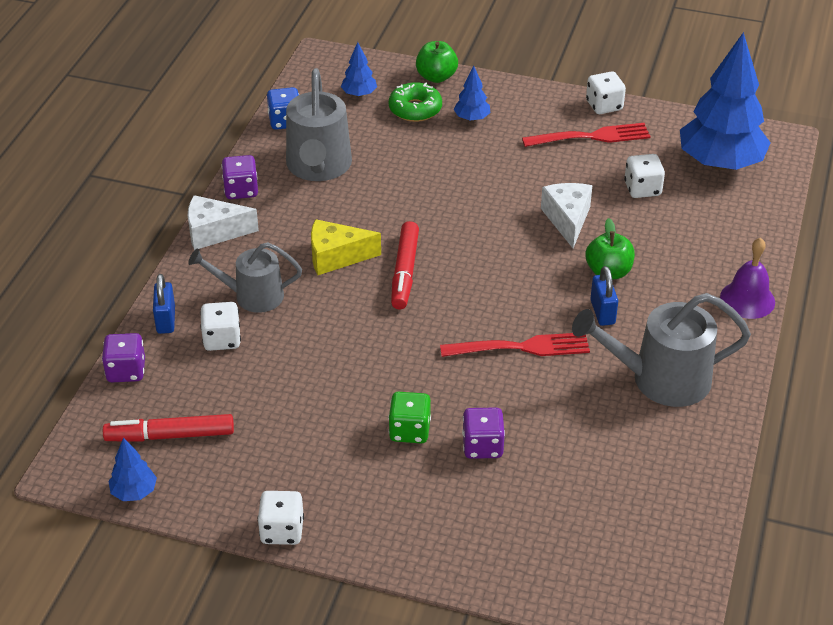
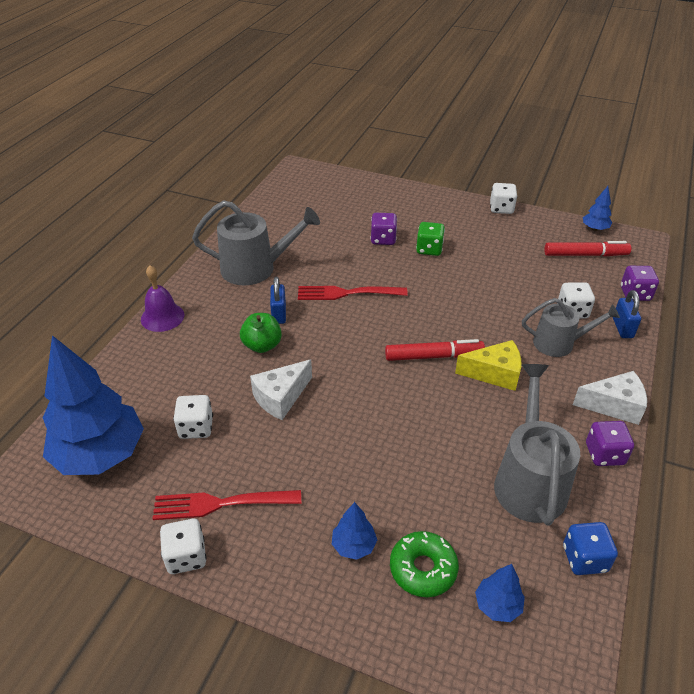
camera: 175 degrees left, 0 degrees up
red marker [391,221,419,309] -> red marker turned 75 degrees clockwise [385,339,485,361]
green apple [416,41,458,83] -> none
white cheese [541,183,593,248] -> white cheese turned 45 degrees clockwise [250,359,312,420]

